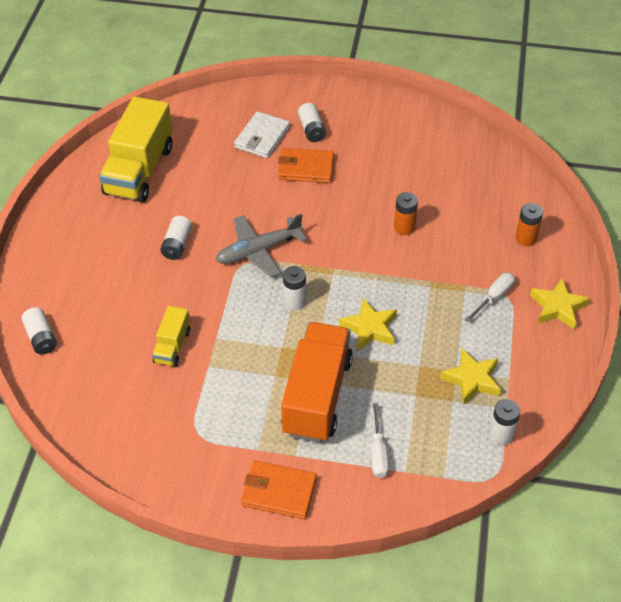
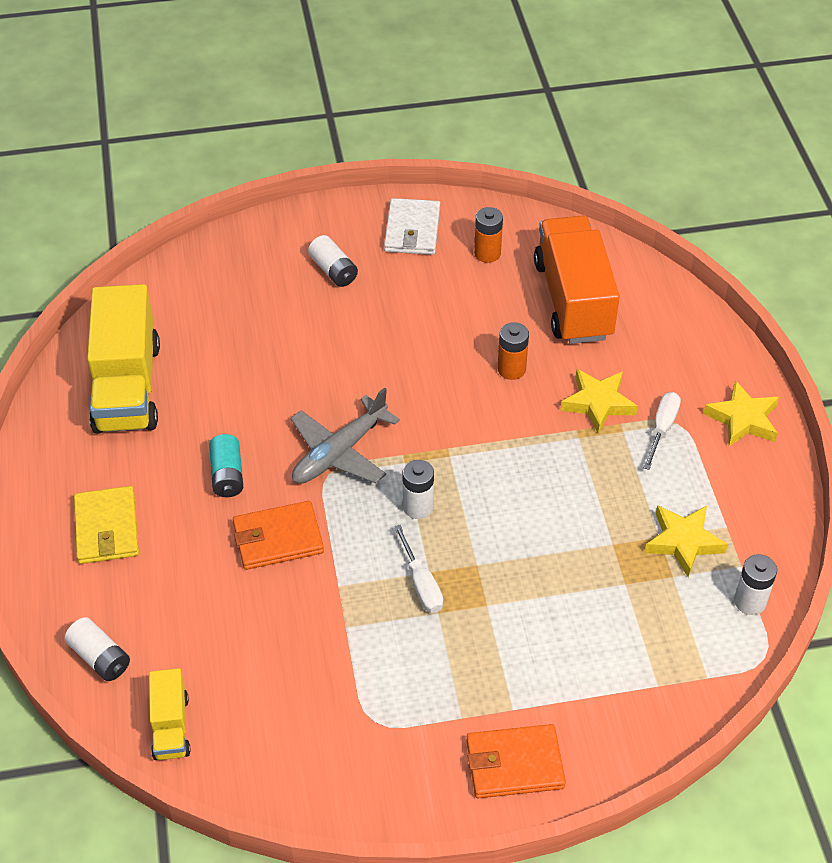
camera: 20 degrees left, 0 degrees up
yellow truck [152,306,190,367] -> yellow truck moved to [149,668,191,760]
white battery [160,216,192,260] -> turquoise battery [209,434,243,497]
white wallet [234,111,290,158] -> white wallet moved to [384,198,440,255]
orange wallet [278,148,334,183] -> orange wallet moved to [233,501,324,570]
orange truck [281,322,353,443] -> orange truck moved to [534,216,620,344]
yellow star [339,298,397,351] -> yellow star moved to [560,369,638,434]
white screwdriver [371,403,389,478] -> white screwdriver moved to [394,525,443,613]
orange battery [515,203,543,246] -> orange battery moved to [474,207,503,263]
none -> yellow wallet [74,486,139,564]

